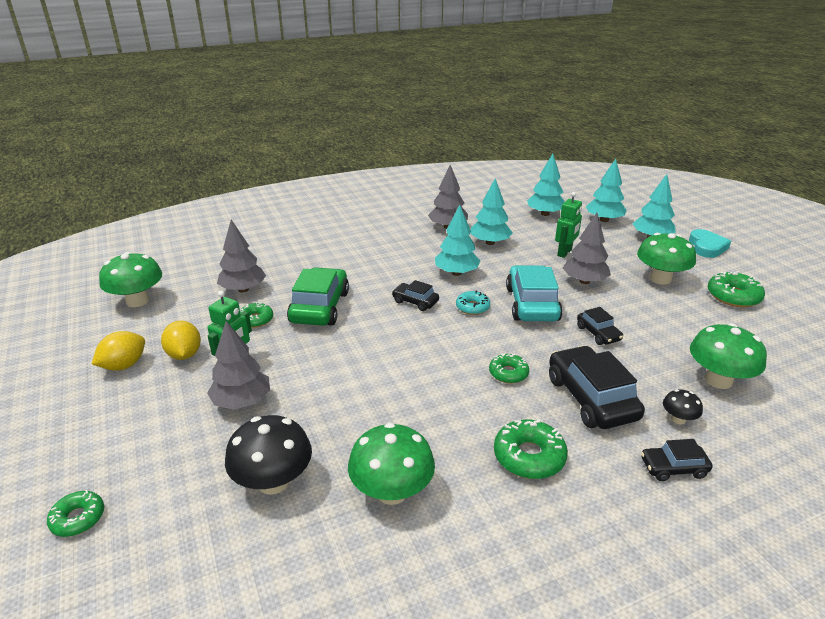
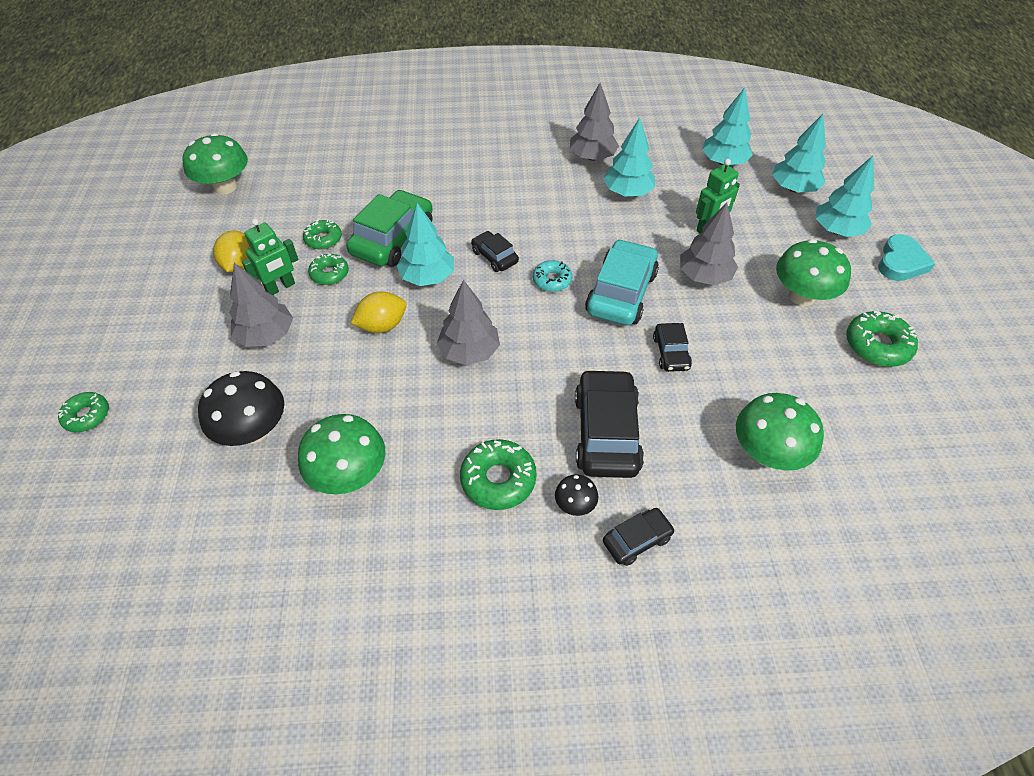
camera: 20 degrees right, 20 degrees up
yellow lemon [92,331,145,371] -> yellow lemon moved to [351,292,406,333]
grey tree [217,220,266,292] -> grey tree moved to [437,280,500,365]
turquoise tree [435,205,480,276] -> turquoise tree moved to [397,203,454,286]
green donut [489,354,529,384] -> green donut moved to [308,253,349,285]
black car [641,439,712,481] -> black car turned 135 degrees clockwise [603,508,675,566]
black mushroom [663,389,703,425] -> black mushroom moved to [555,474,598,516]

